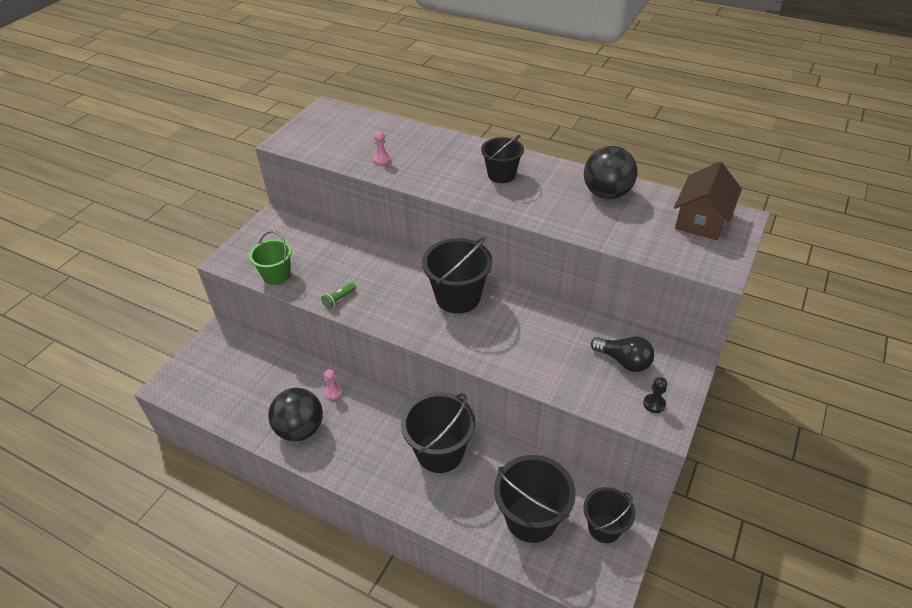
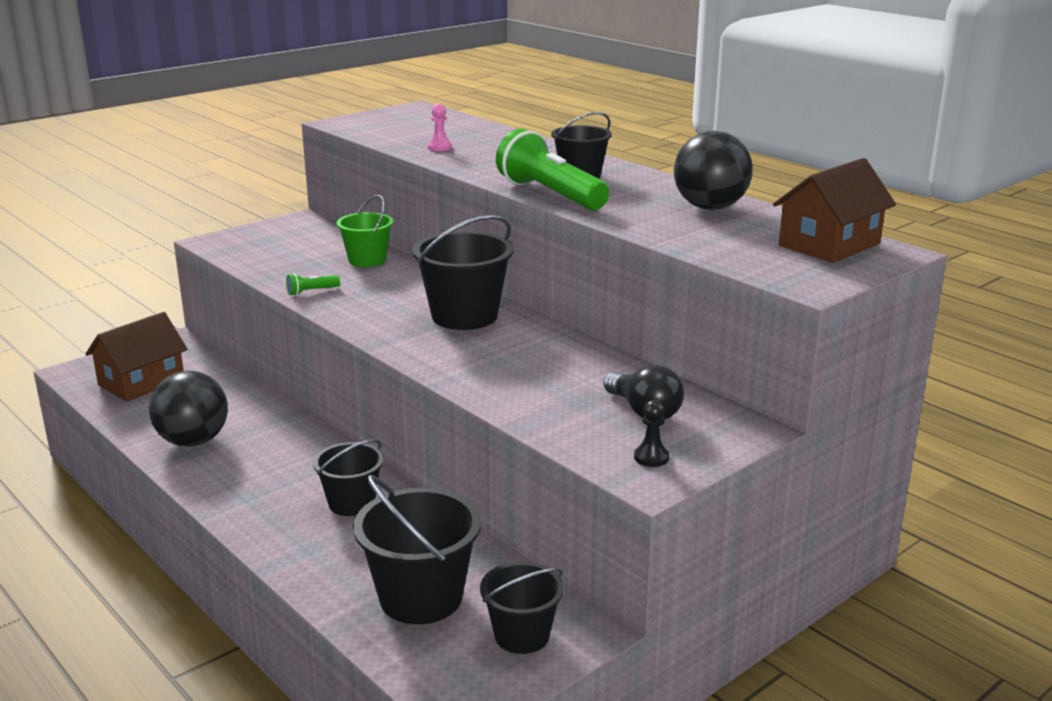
camera: 20 degrees right, 20 degrees down
green bucket [249,231,292,285] -> green bucket moved to [337,195,394,267]
pink pawn [324,369,343,400] -> none
black bucket [401,392,475,473] -> black bucket [313,439,384,516], size x0.63
none -> brown house [85,312,188,402]
none -> green flashlight [496,128,609,210]

